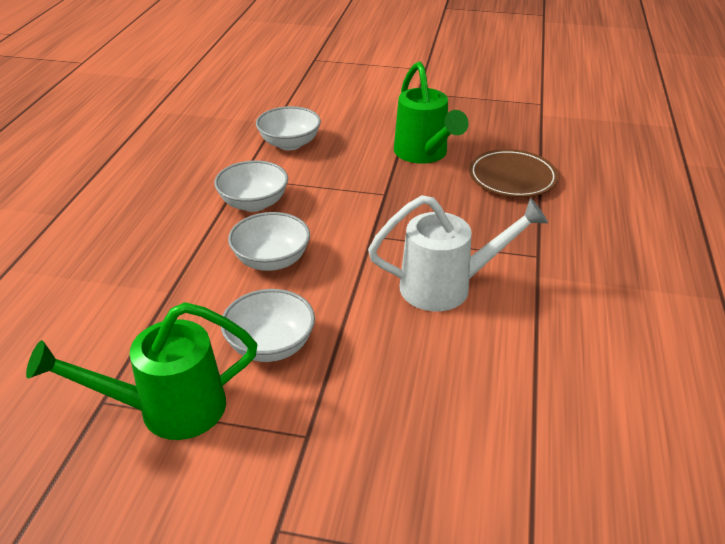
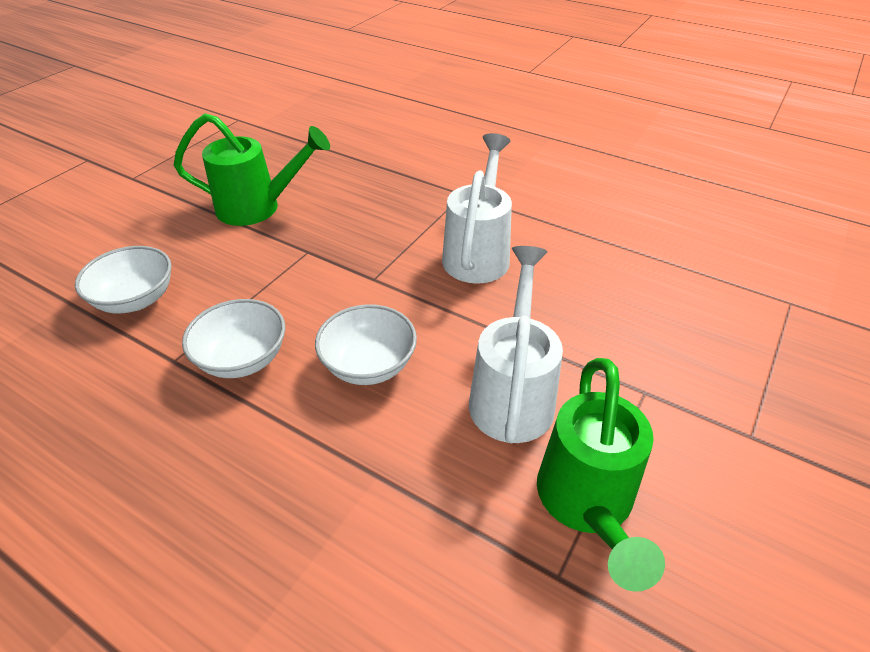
camera: 70 degrees left, 5 degrees up
white bowl [221,289,315,362] -> white watering can [469,246,563,443]
brown plate [469,149,559,197] -> none

